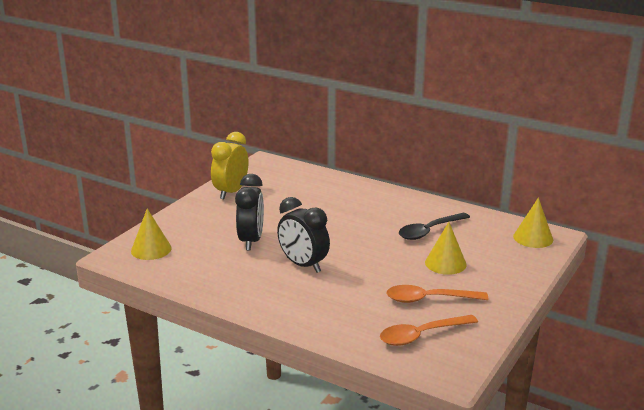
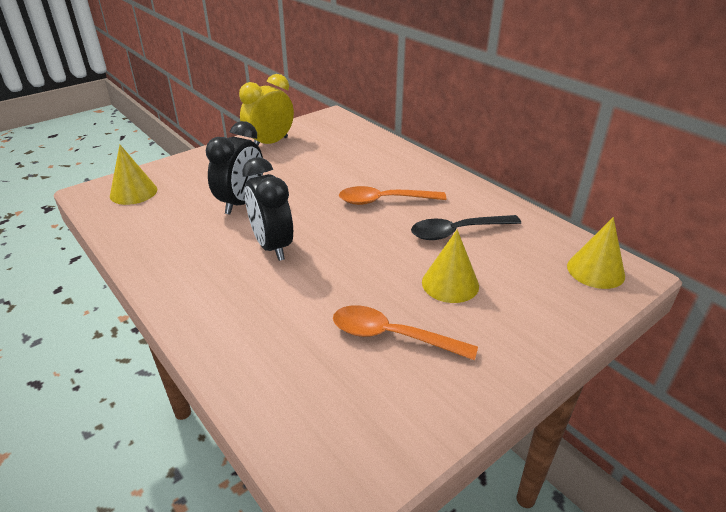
camera: 20 degrees right, 10 degrees up
orange spoon [380,315,478,346] -> orange spoon moved to [339,186,446,205]

